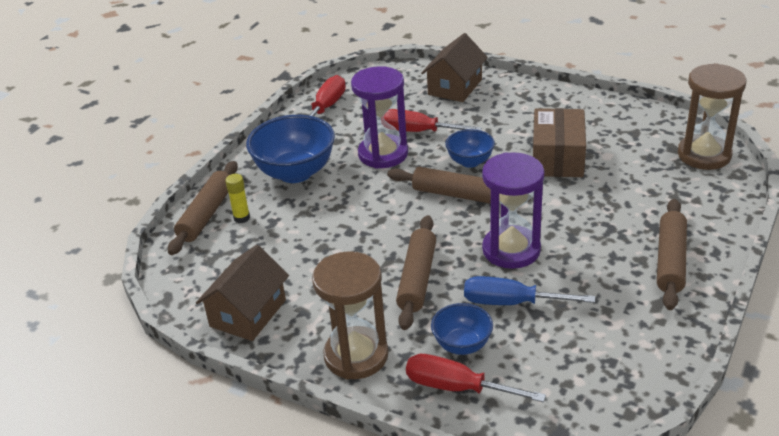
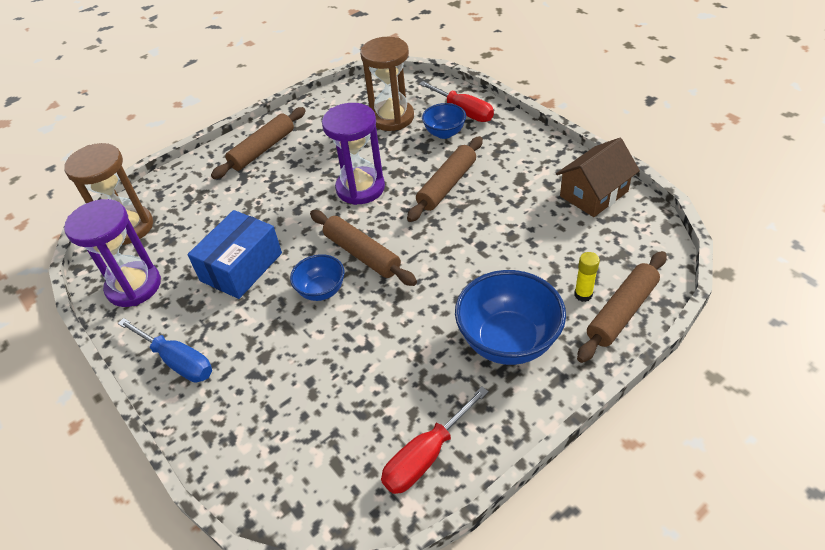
camera: 155 degrees left, 10 degrees up
brown hourglass [312,251,388,379] -> brown hourglass moved to [360,37,414,131]
purple hourglass [351,66,408,169] -> purple hourglass moved to [64,199,161,307]
red screwdriver [384,109,482,132] -> none
brown house [421,33,488,102] -> none
blue screwdriver [464,276,595,305] -> blue screwdriver moved to [118,318,212,383]
brown box [533,108,586,177] -> blue box [187,210,282,299]

